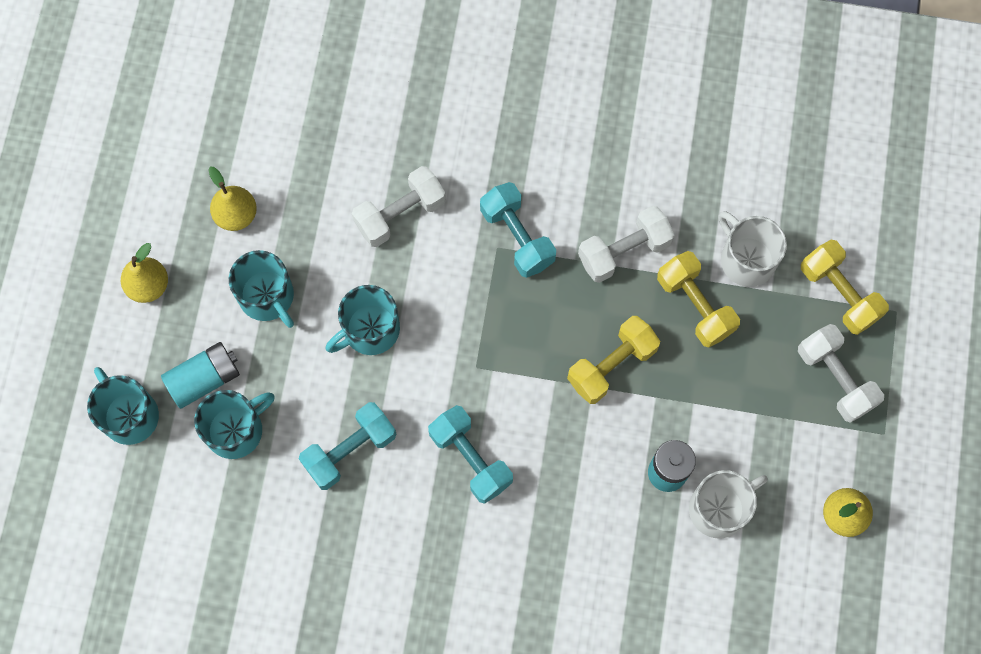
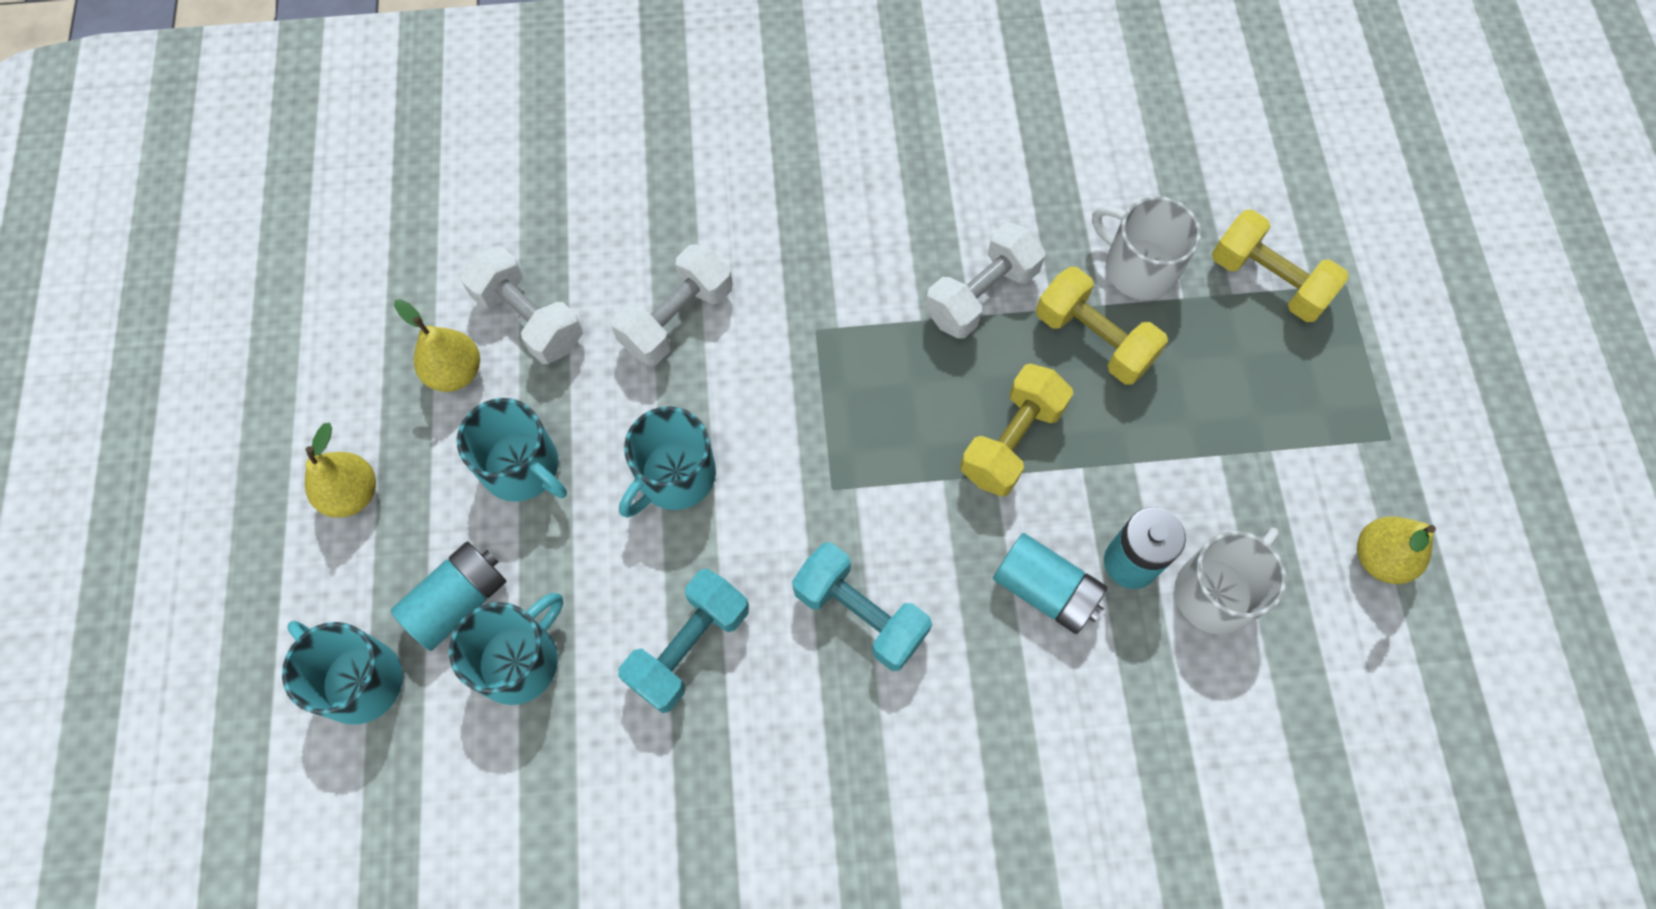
camera: 15 degrees left, 5 degrees down
turquoise dumbbell [480,182,556,278] -> none
white dumbbell [798,324,884,423] -> white dumbbell moved to [461,246,583,364]
none -> turquoise battery [993,533,1107,634]

